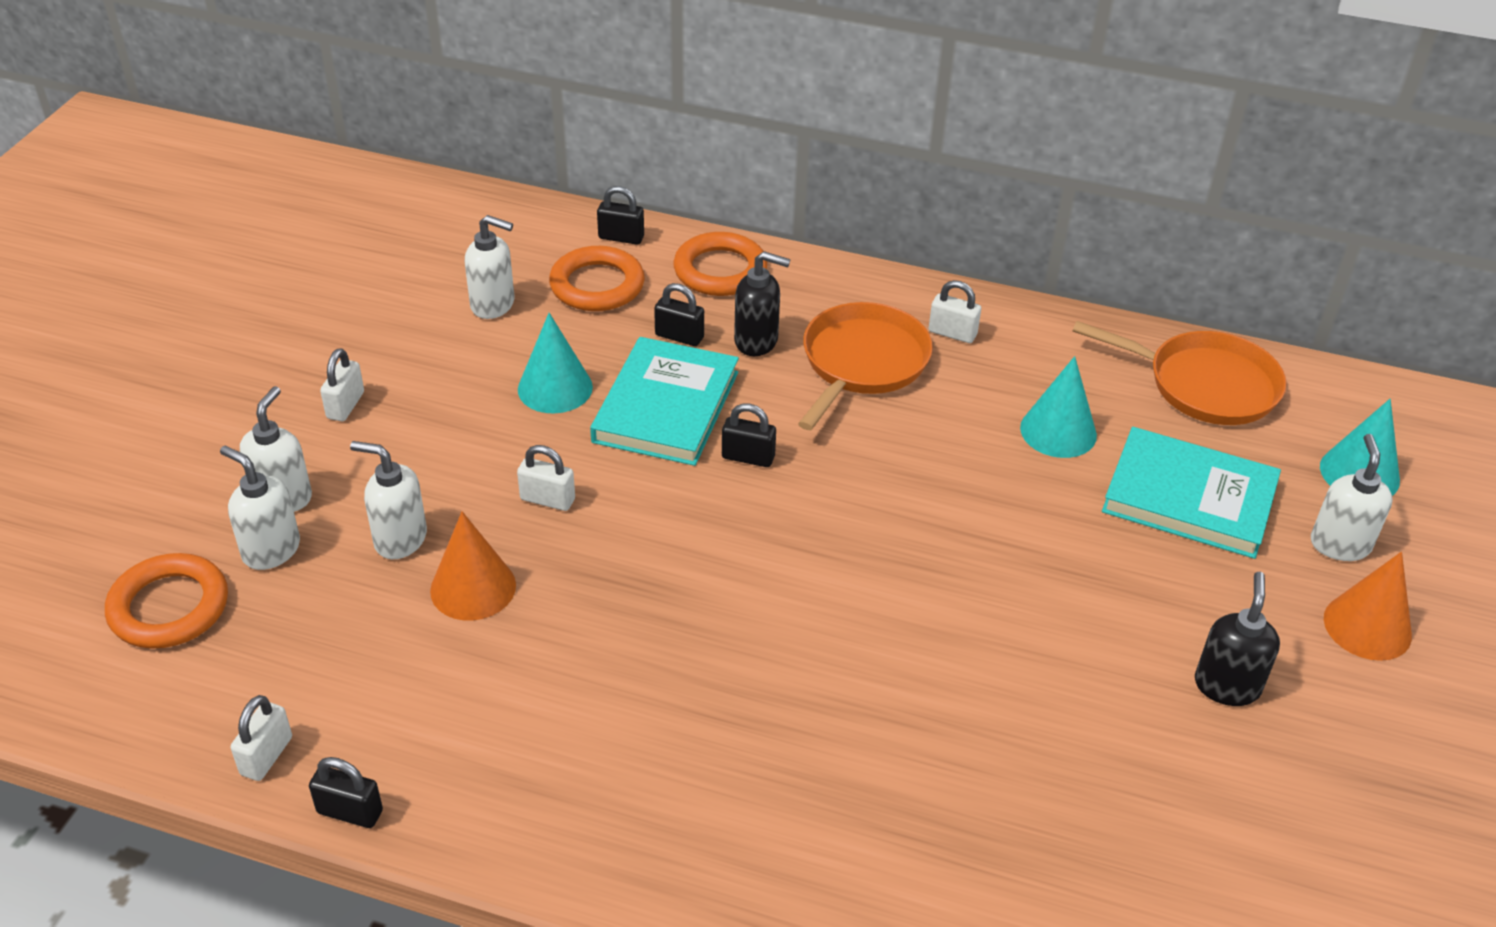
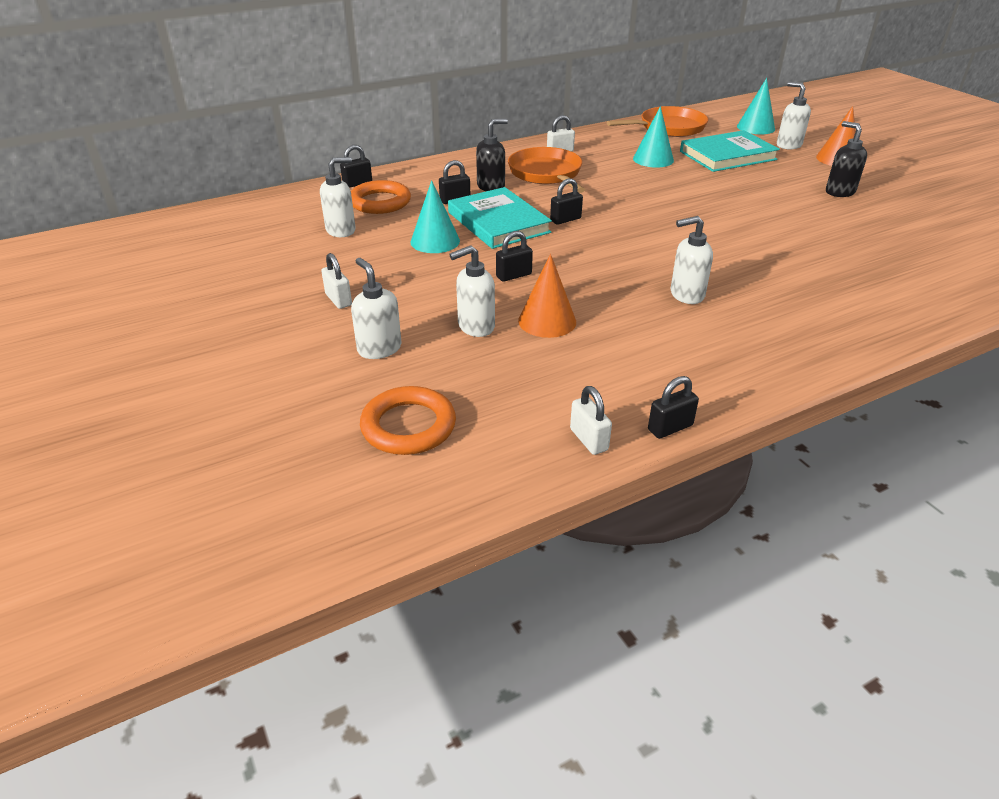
camera: 45 degrees left, 5 degrees down
white soap dispenser [220,446,300,570] -> white soap dispenser moved to [671,216,713,304]
white padlock [517,445,575,511] -> black padlock [496,231,533,282]
orange ring [673,232,767,296] -> none

